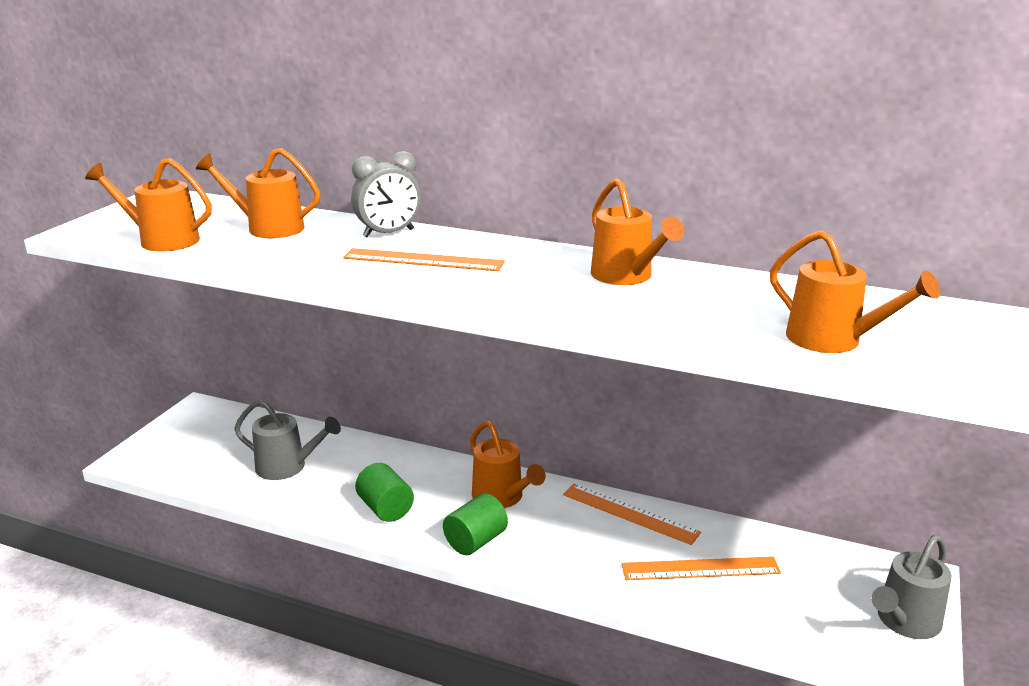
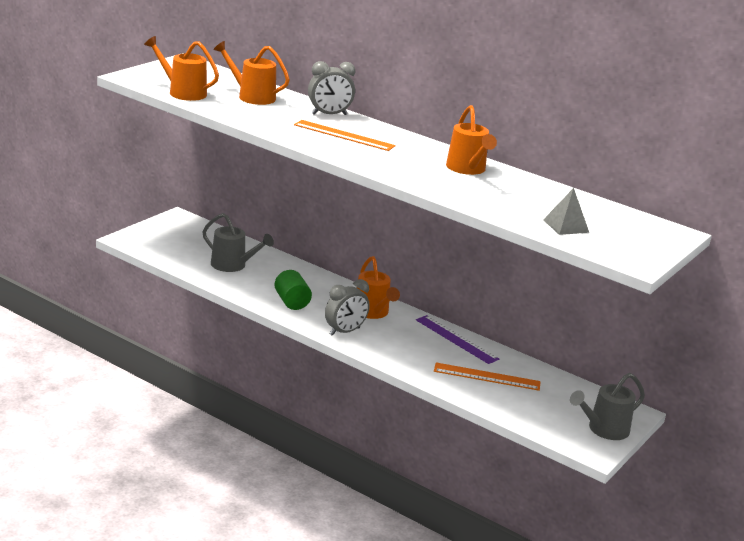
camera: 10 degrees right, 0 degrees up
green cylinder [443,493,508,555] -> grey clock [325,279,370,336]
orange ruler [563,483,701,545] -> purple ruler [416,315,499,364]
orange watering can [770,230,940,353] -> grey pyramid [543,188,589,235]

